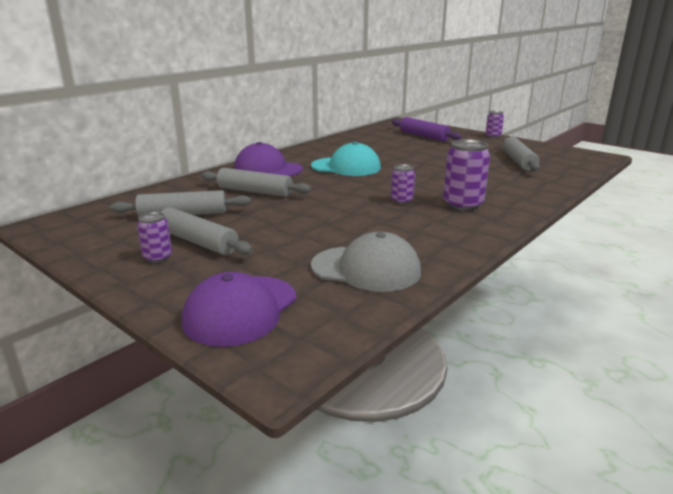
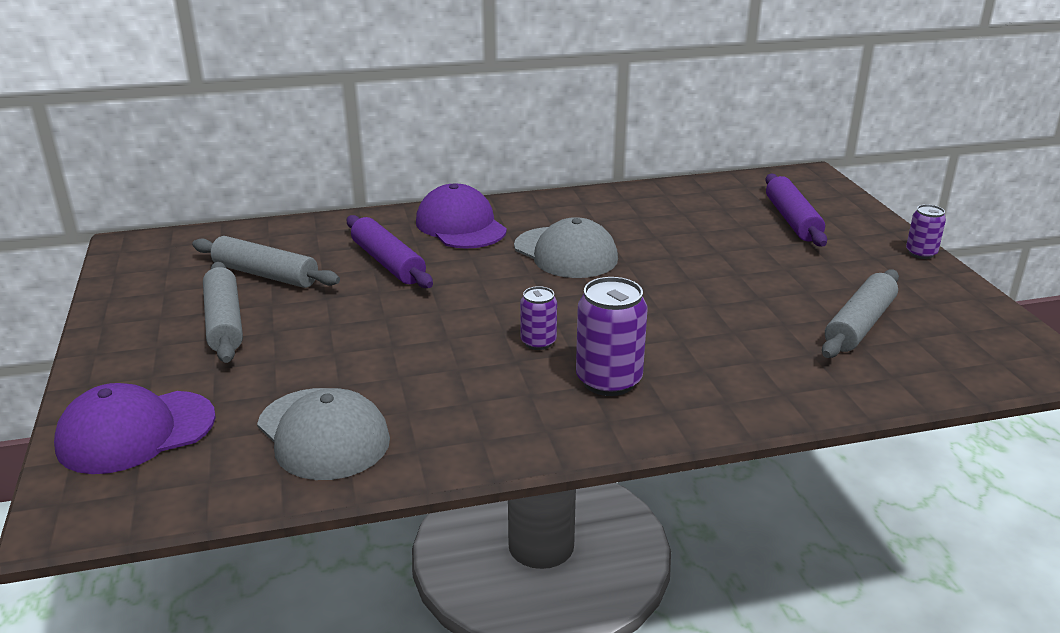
camera: 35 degrees right, 5 degrees up
purple can [137,212,172,263] -> none
grey rolling pin [201,168,311,197] -> purple rolling pin [347,215,433,288]
turquoise cap [311,142,381,176] -> grey cap [514,217,618,278]

